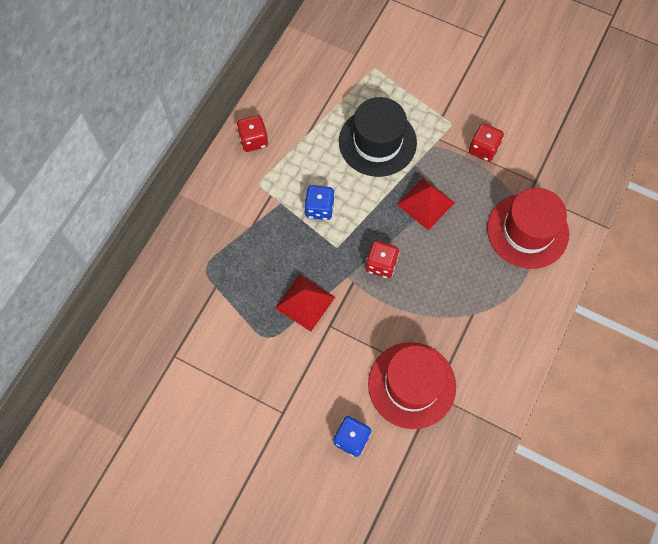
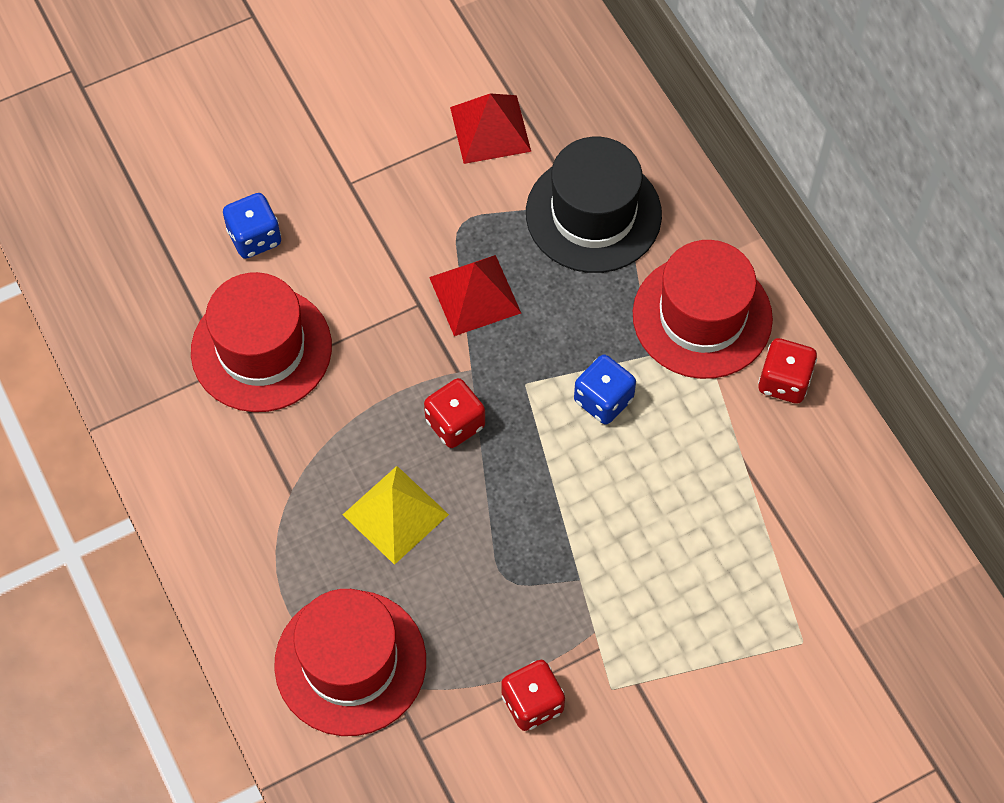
camera: 125 degrees right, 5 degrees down
black hat [339,97,417,177] -> black hat moved to [526,137,662,273]
red pyramid [397,178,455,230] -> red pyramid moved to [450,93,531,164]
none -> yellow pyramid [343,466,449,565]
none -> red hat [633,240,773,379]

